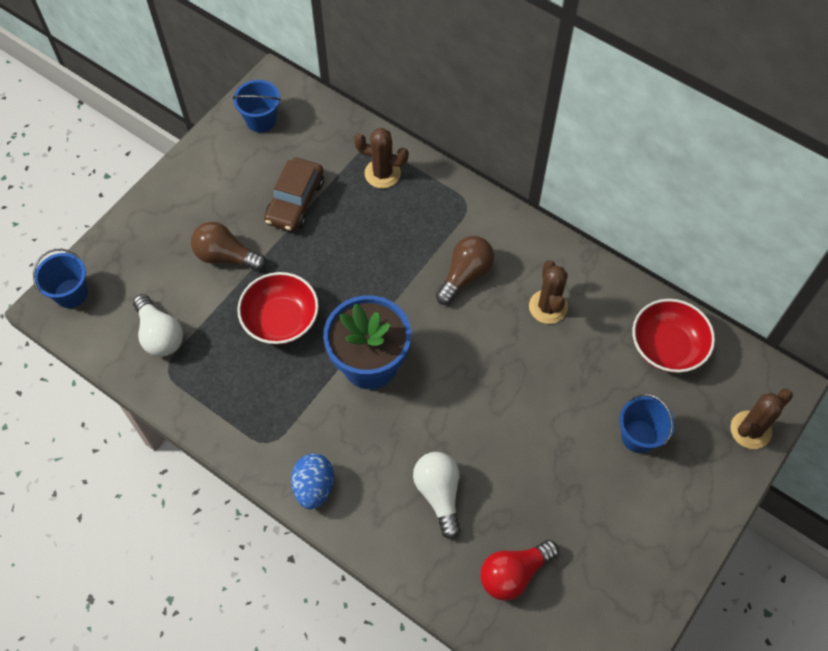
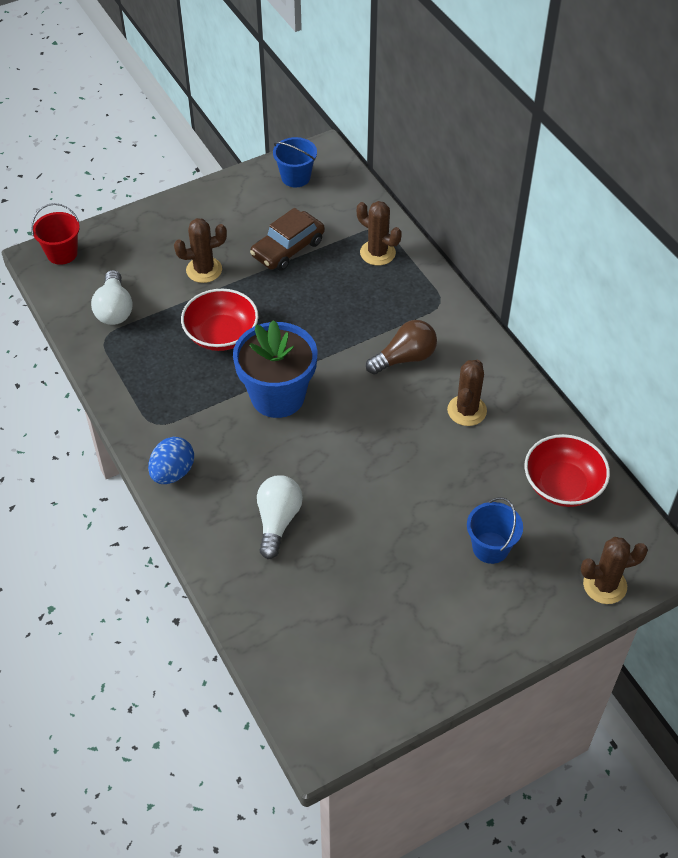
camera: 25 degrees right, 10 degrees down
blue bucket [33,249,88,308] -> red bucket [31,203,80,265]
brown light bulb [191,222,266,271] -> brown cactus [174,218,227,283]
red light bulb [480,540,559,601] -> none

